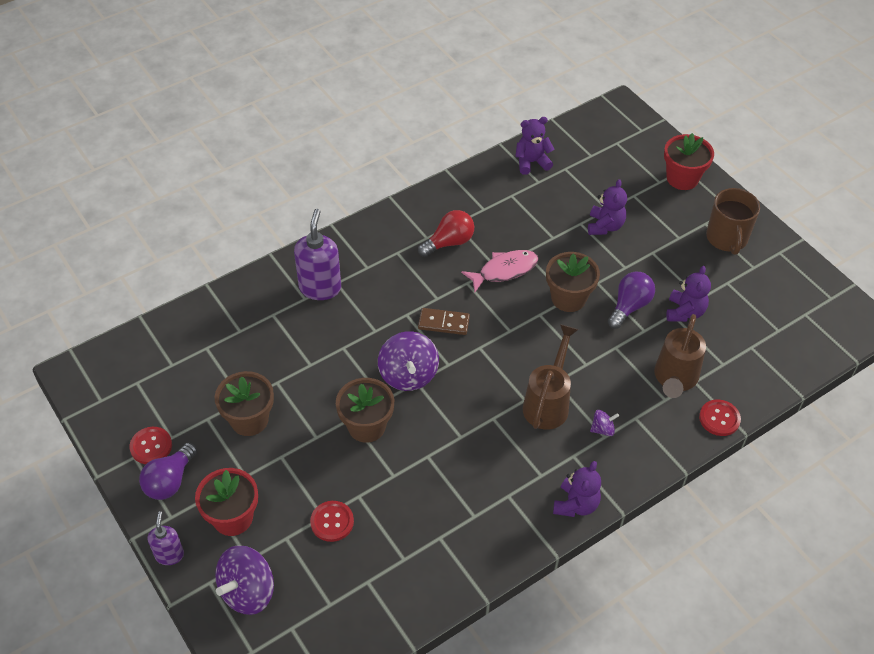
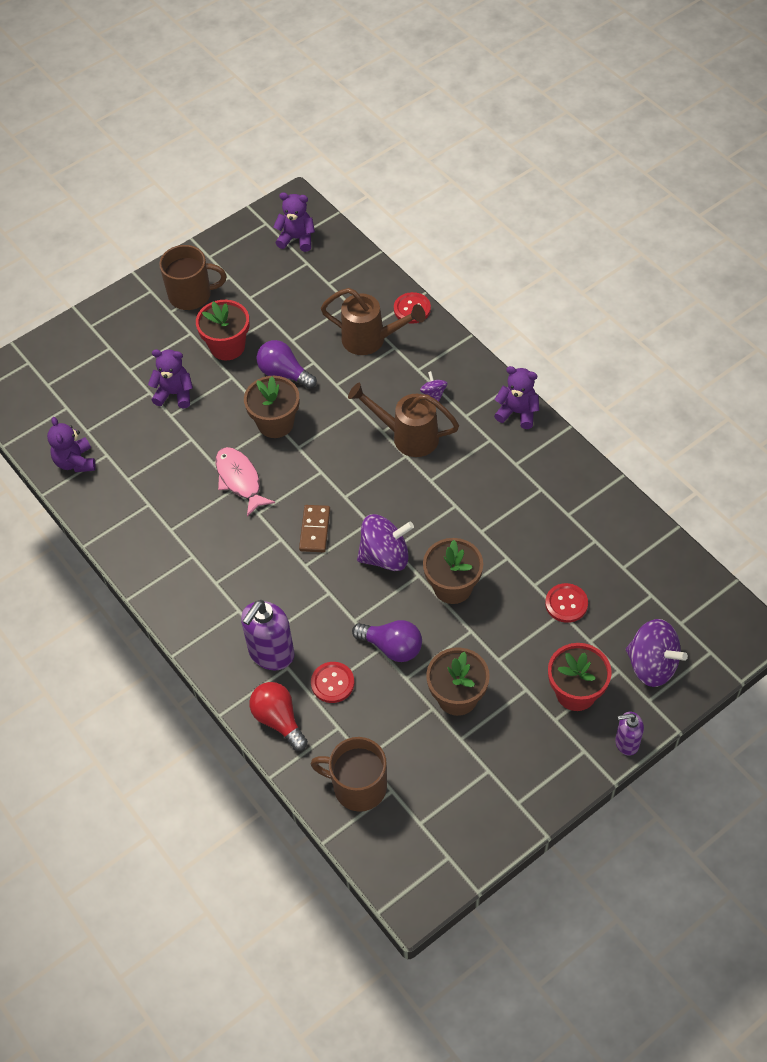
camera: 90 degrees left, 5 degrees up
red button [129,427,172,464] -> red button moved to [311,662,354,703]
purple light bulb [139,443,197,500] -> purple light bulb moved to [352,620,422,662]
purple soap dispenser [294,209,341,300] -> purple soap dispenser turned 60 degrees counterclockwise [241,600,295,670]
red light bulb [418,210,474,257] -> red light bulb moved to [249,682,308,751]
red flower pot [664,133,714,190] -> red flower pot moved to [196,300,249,361]
purple teddy bear [666,266,711,322] -> purple teddy bear moved to [273,192,315,252]
none -> brown mug [311,737,387,812]

